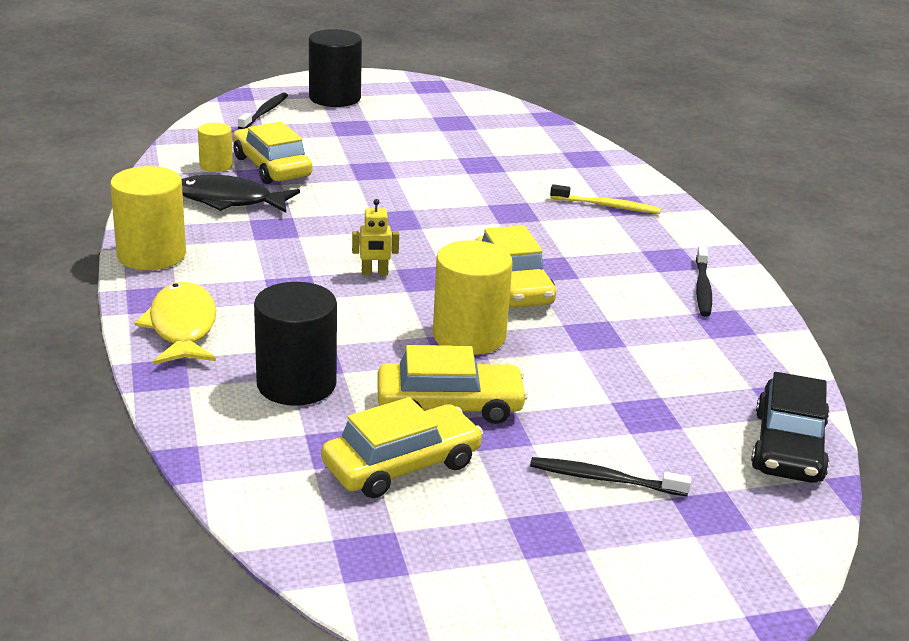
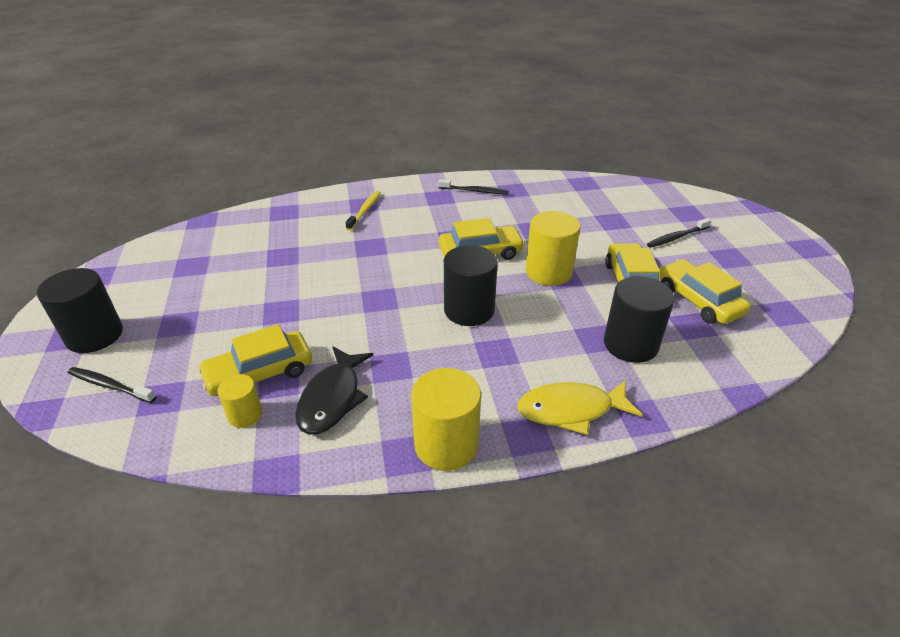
camera: 85 degrees left, 10 degrees up
yellow robot [352,199,399,275] -> black cylinder [444,245,498,326]
black toothbrush [530,457,691,496] -> black toothbrush turned 45 degrees clockwise [647,218,711,248]
black car [751,372,830,483] -> none

